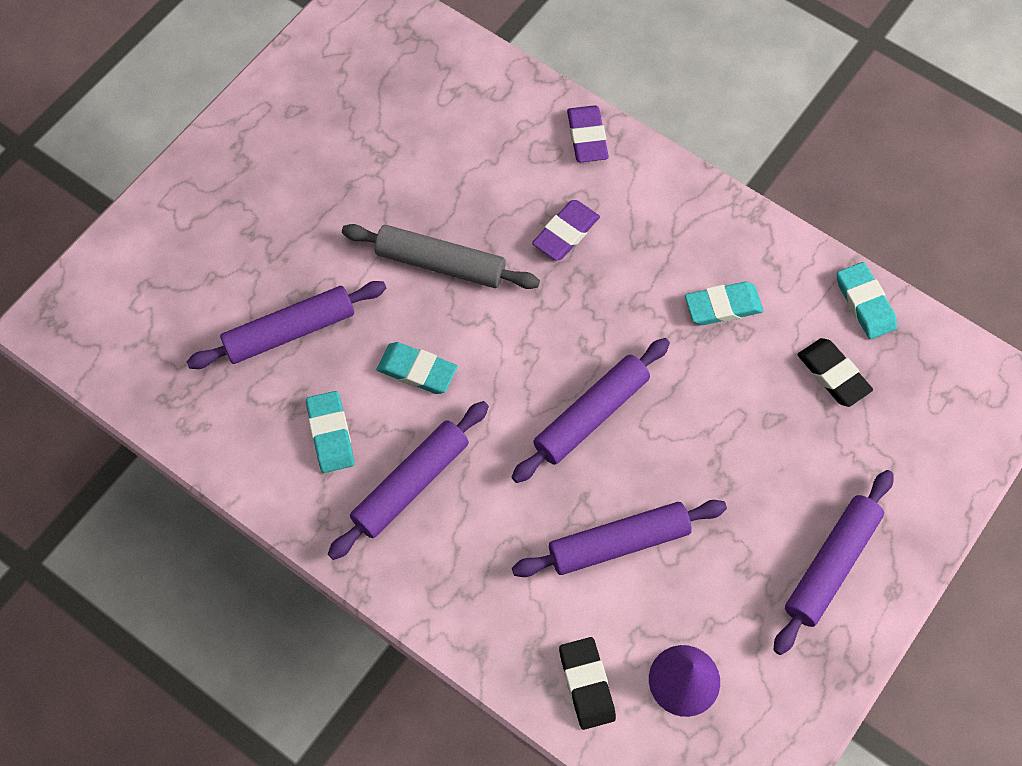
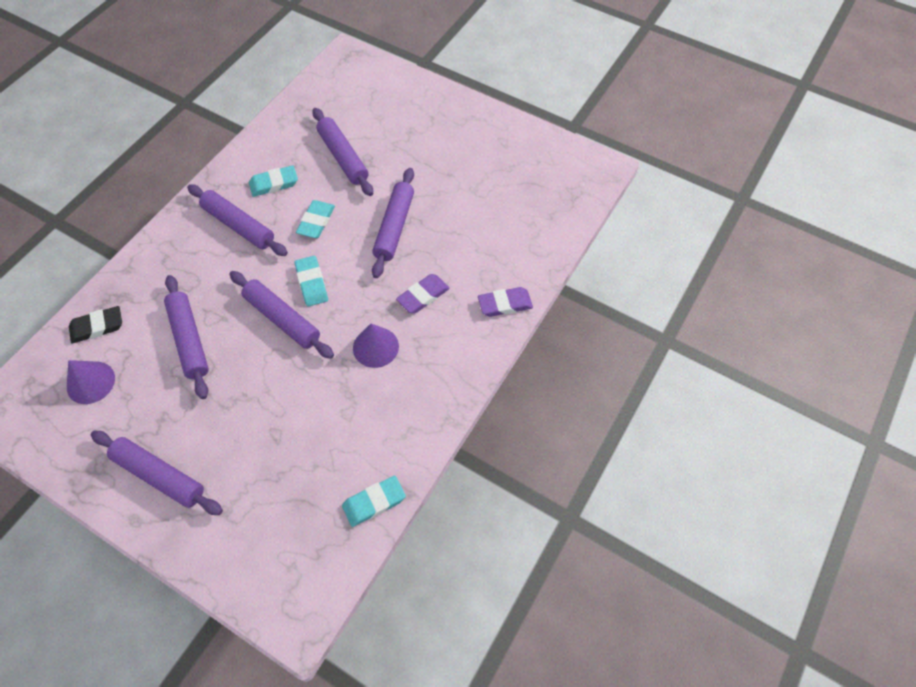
camera: 85 degrees right, 5 degrees down
grey rolling pin [342,224,540,289] -> purple rolling pin [372,168,414,278]
purple eraser [532,200,600,260] -> purple eraser turned 75 degrees counterclockwise [396,274,450,314]
turquoise eraser [685,282,763,325] -> turquoise eraser moved to [295,256,328,307]
black eraser [797,338,873,407] -> none
none -> purple cone [353,324,399,368]

